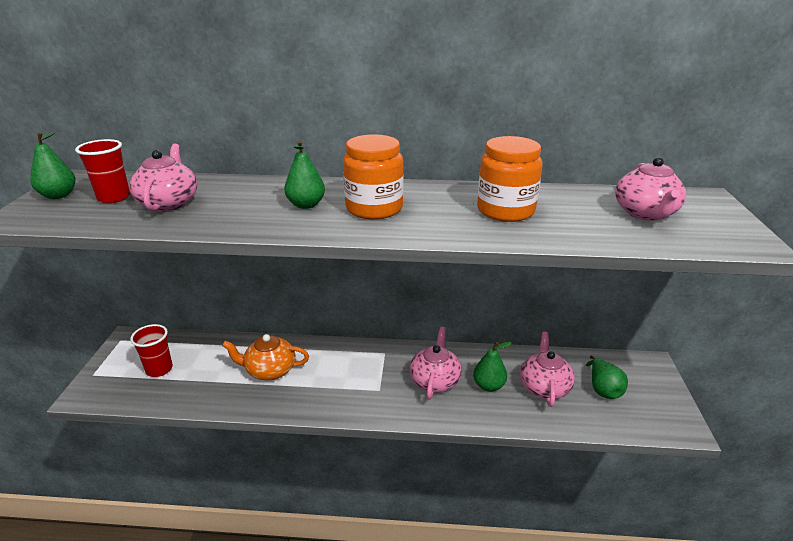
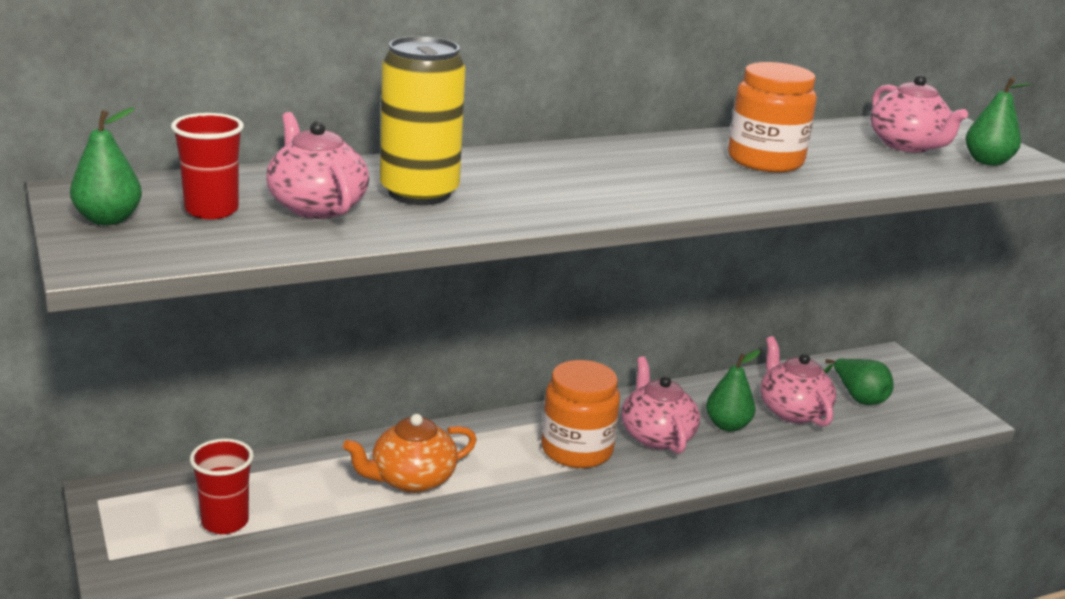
camera: 30 degrees left, 5 degrees down
green pear [284,141,325,209] -> green pear moved to [966,77,1031,166]
orange jar [343,134,404,219] -> orange jar moved to [541,360,620,468]
none -> yellow can [380,36,466,205]

